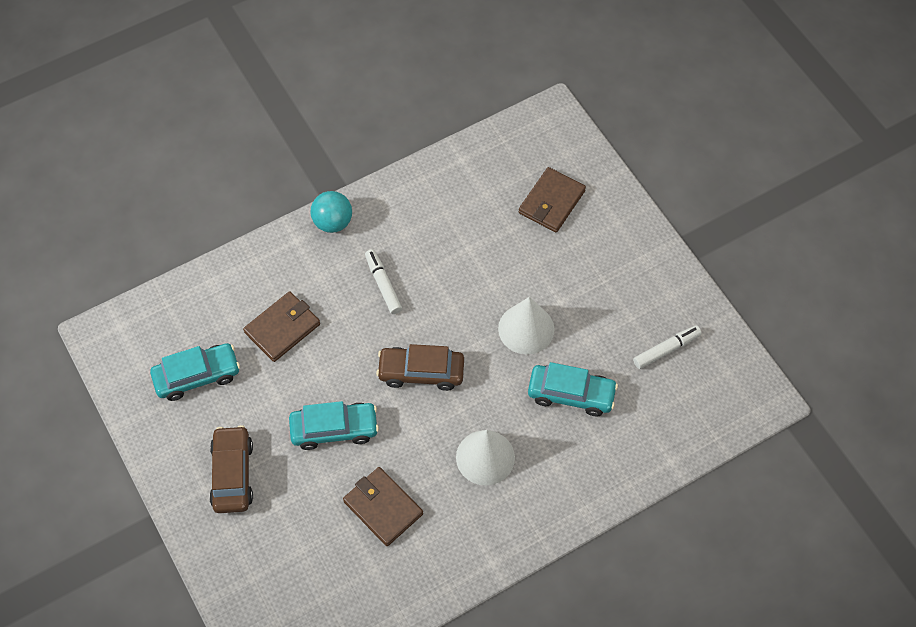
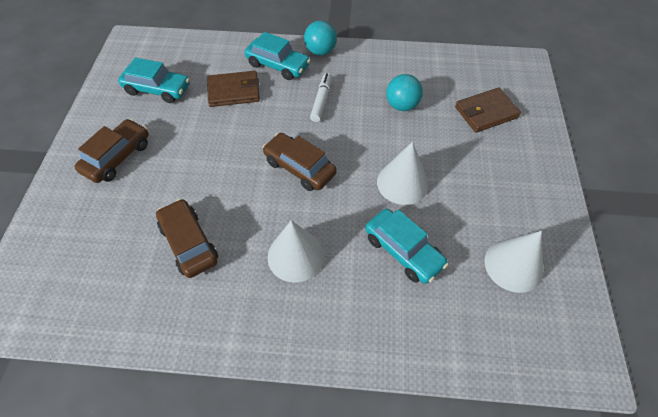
camera: 35 degrees right, 5 degrees down
turquoise car [289,401,379,450] -> turquoise car moved to [244,32,311,80]
brown wallet [343,467,423,546] -> brown car [156,199,218,278]
white marker [633,325,702,369] -> white cone [484,231,543,293]
none -> turquoise ball [386,74,423,111]

